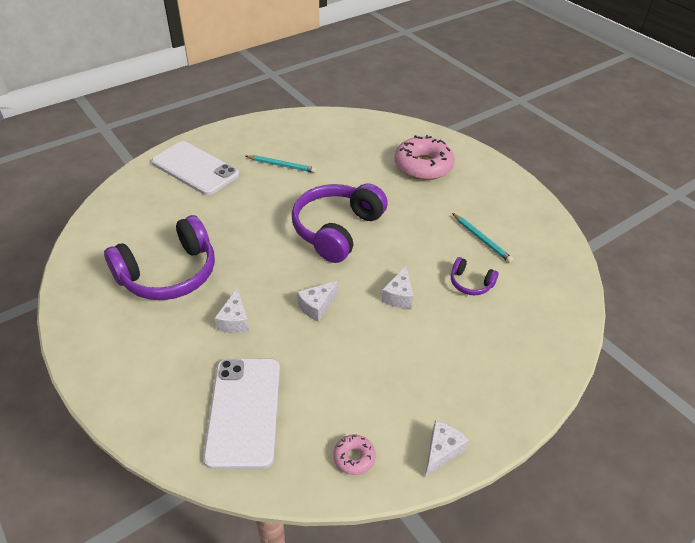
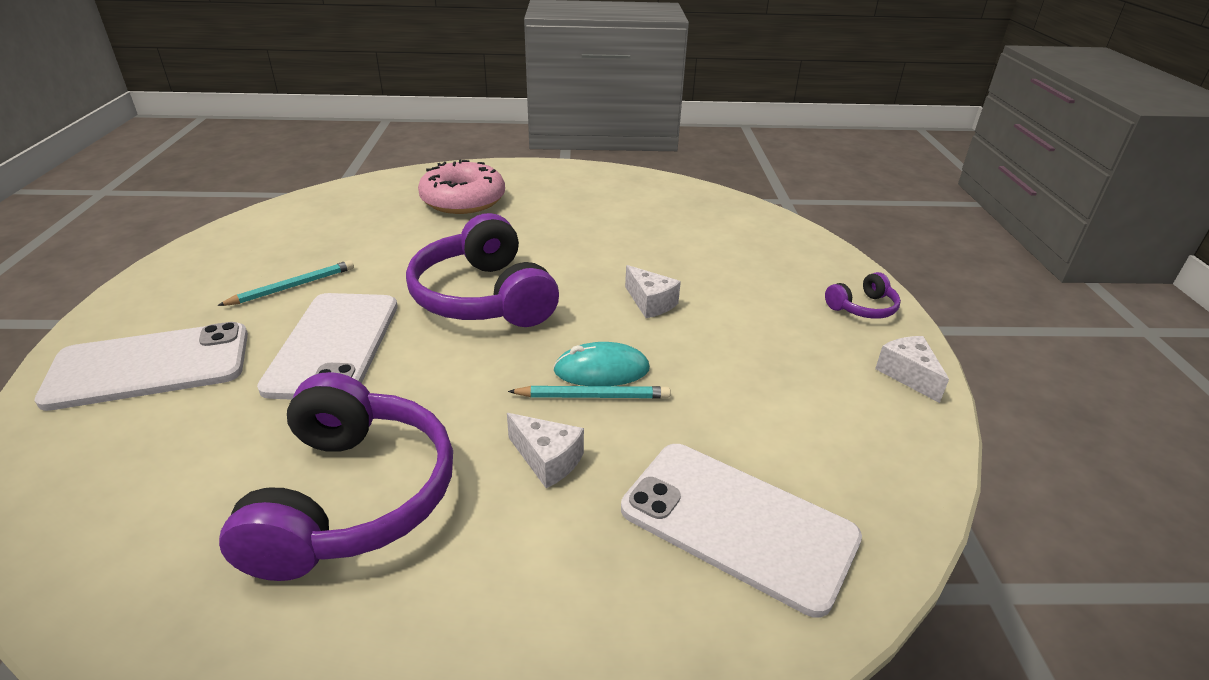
camera: 55 degrees left, 10 degrees down
white cheese [297,281,338,322] -> turquoise mouse [553,342,650,386]
pink donut [334,435,376,475] -> none
purple headphones [451,257,499,295] -> purple headphones moved to [825,272,901,319]
turquoise pencil [452,213,513,263] -> turquoise pencil moved to [508,386,671,398]
none -> white phone [257,293,397,400]

